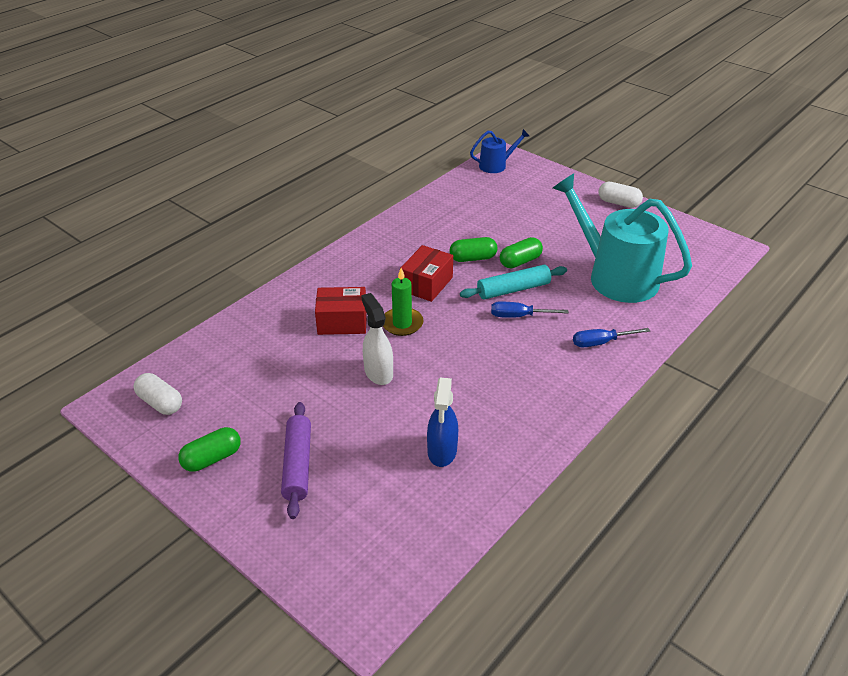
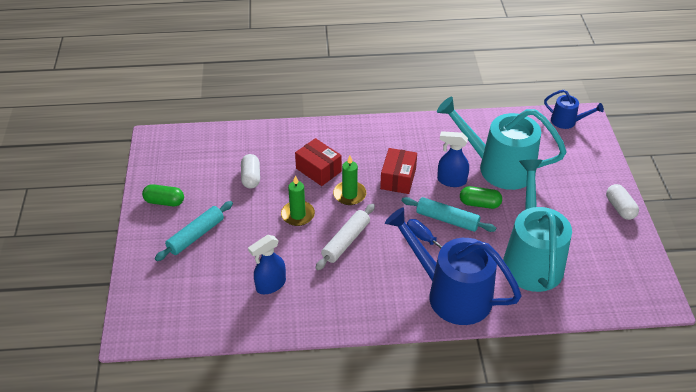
camera: 45 degrees right, 5 degrees up
white capsule [134,373,182,415] -> white capsule moved to [241,154,260,188]
purple rolling pin [281,402,311,519] -> turquoise rolling pin [155,201,233,261]
white spray bottle [361,293,393,385] -> green candle [281,175,315,226]
red box [400,245,453,302] -> red box turned 60 degrees counterclockwise [380,148,417,194]
green capsule [450,237,498,262] -> blue spray bottle [437,131,469,187]
blue screwdriver [573,328,650,347] -> blue watering can [385,207,521,325]
none -> white rolling pin [315,204,375,270]
none -> turquoise watering can [437,97,567,190]

